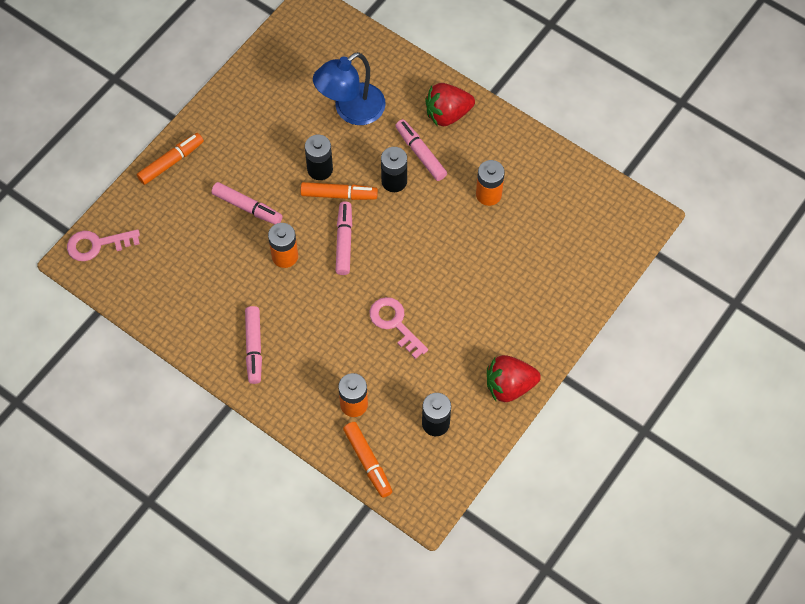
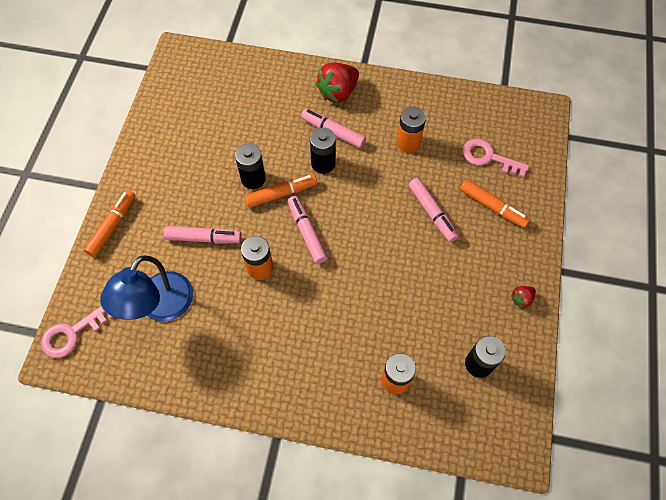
camera: 25 degrees left, 0 degrees up
pink marker [245,306,262,384] -> pink marker moved to [408,178,459,242]
blue lamp [313,52,386,125] -> blue lamp moved to [100,255,193,322]
orange marker [343,422,392,498] -> orange marker moved to [460,179,530,228]
pink key [370,297,428,359] -> pink key moved to [463,139,529,177]
red strawberry [487,355,541,402] -> red strawberry [511,286,536,309], size x0.49

